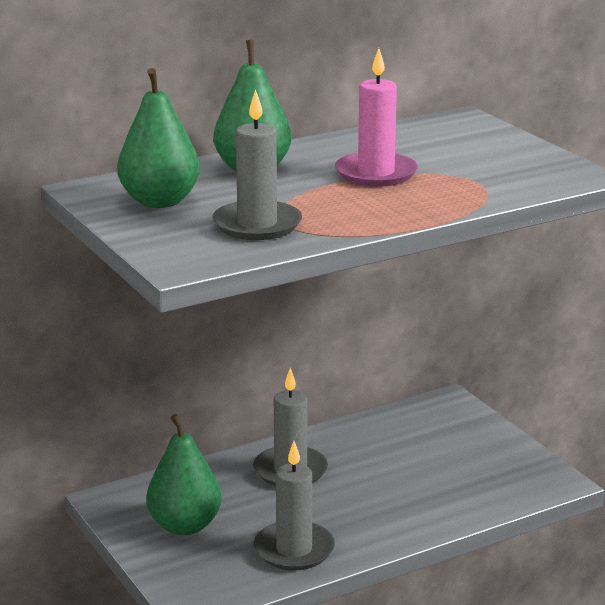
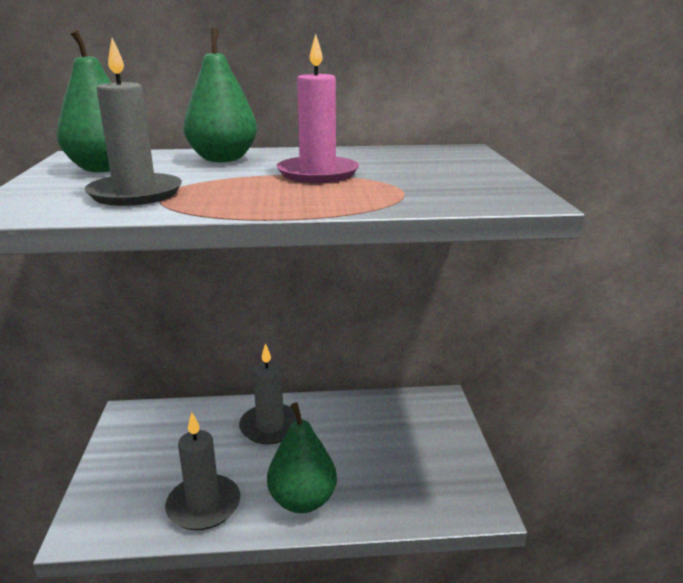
camera: 25 degrees right, 0 degrees up
green pear [146,414,222,535] -> green pear moved to [267,402,337,513]

